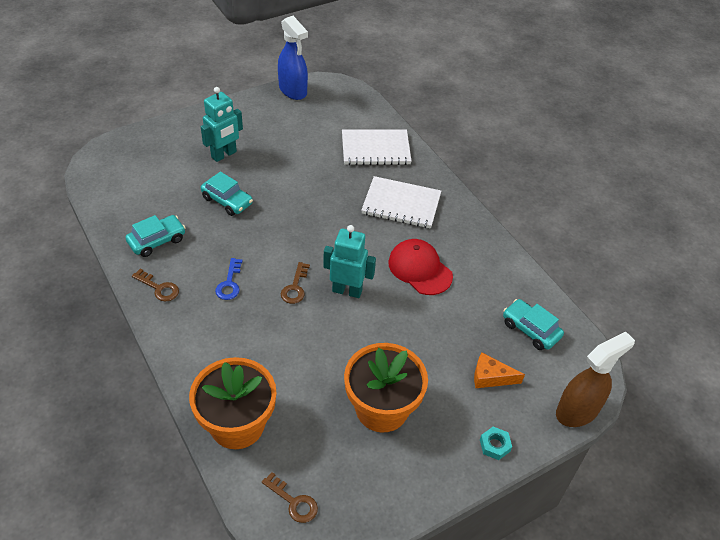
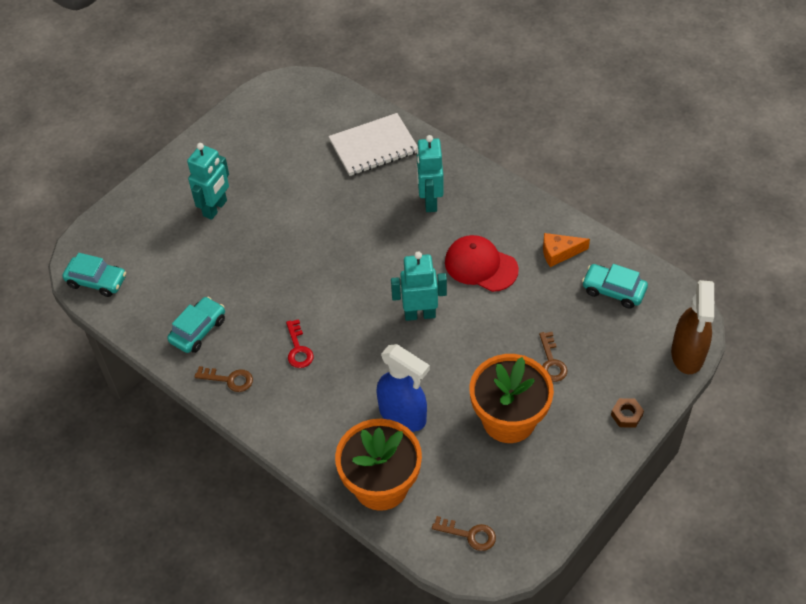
camera: 15 degrees left, 5 degrees up
turquoise car [201,172,253,216] -> turquoise car moved to [62,253,126,297]
blue key [215,258,243,300] -> red key [286,319,314,368]
blue spray bottle [278,16,308,100] -> blue spray bottle moved to [376,344,430,432]
brown key [281,262,310,304] -> brown key moved to [539,332,567,382]
white notebook [361,176,441,229] -> turquoise robot [416,135,444,212]
orange cheese [474,353,525,388] -> orange cheese moved to [543,233,590,267]
turquoise nut [480,427,512,460] -> brown nut [611,398,644,428]
brown spray bottle [556,331,635,427] -> brown spray bottle turned 150 degrees clockwise [671,280,715,374]

